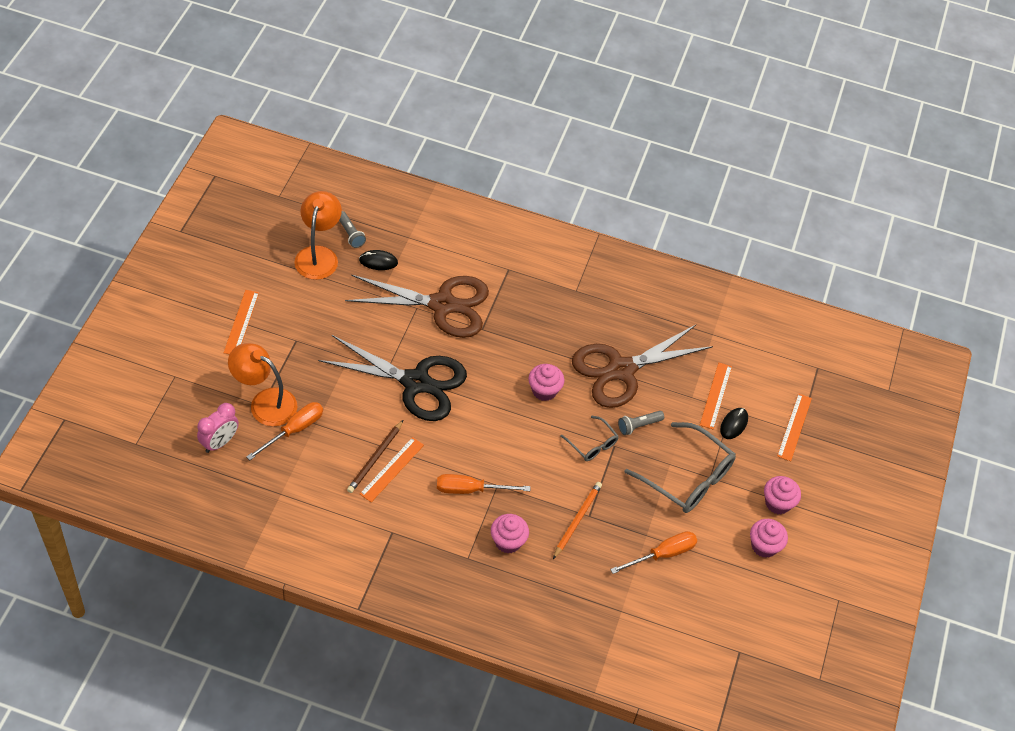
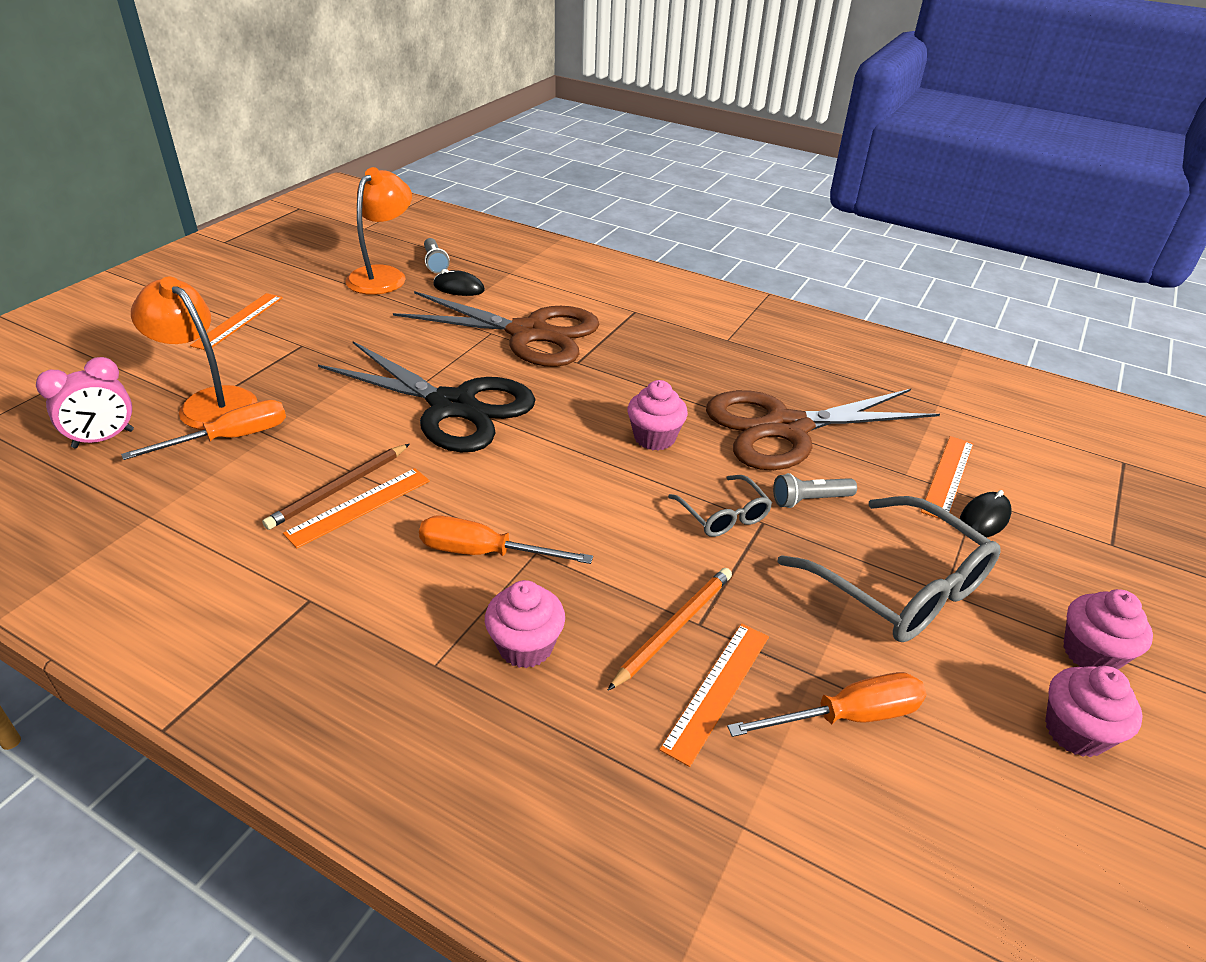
camera: 15 degrees right, 15 degrees down
orange ruler [777,393,812,461] -> orange ruler moved to [659,624,769,767]

